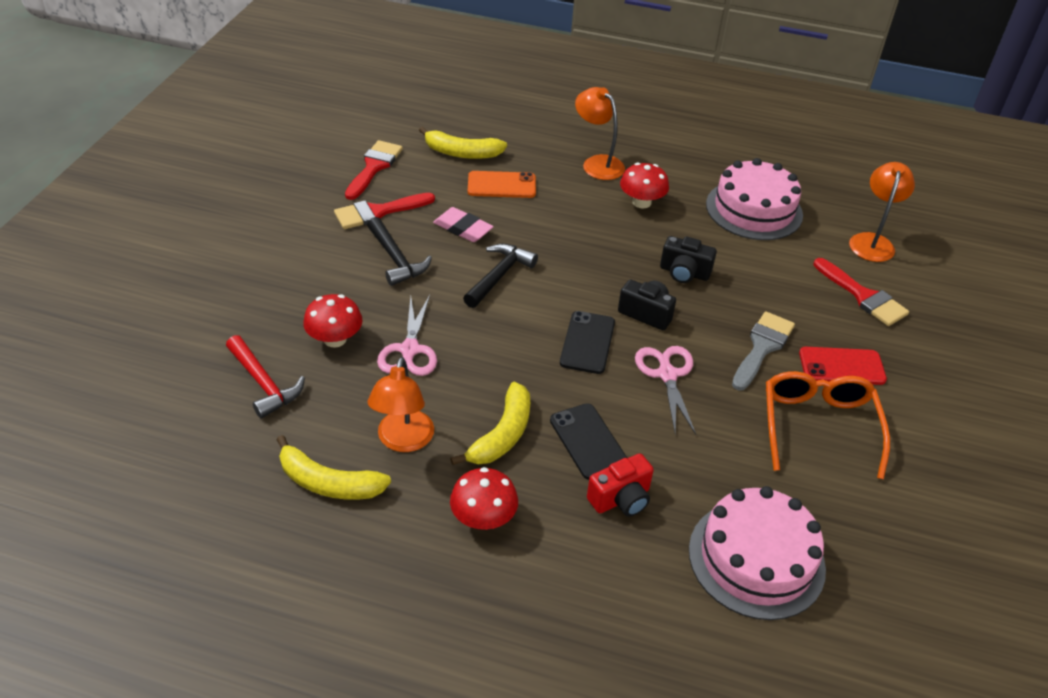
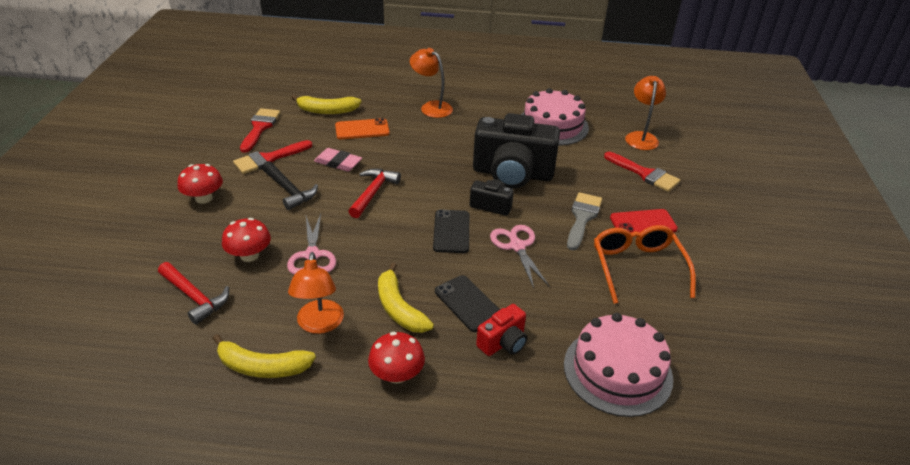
camera: 10 degrees left, 5 degrees down
yellow banana [450,382,530,465] -> yellow banana turned 135 degrees clockwise [378,262,434,333]
black hammer [463,244,538,308] -> red hammer [348,169,401,218]
red mushroom [620,163,669,208] -> red mushroom moved to [177,164,223,204]
black camera [660,236,717,283] -> black camera [473,113,560,189], size x2.10

